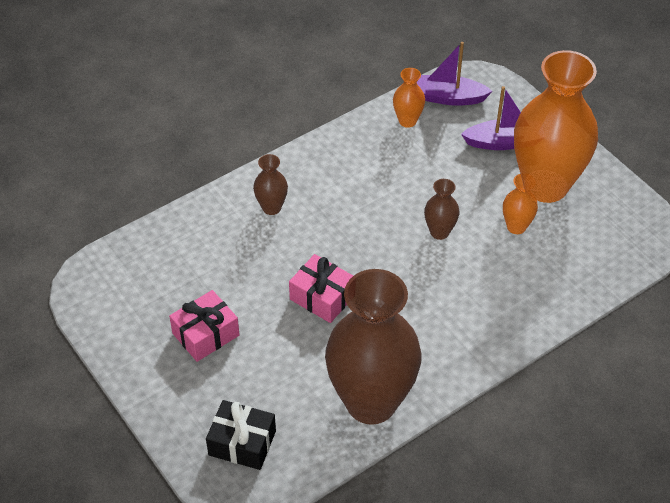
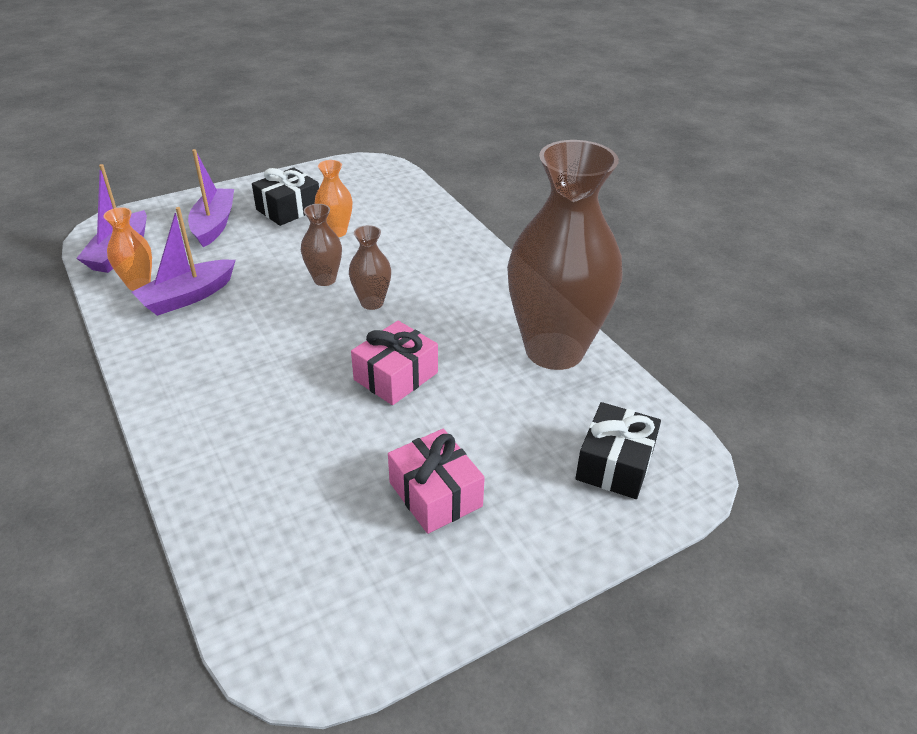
camera: 85 degrees left, 10 degrees down
brown vase [253,154,288,215] -> brown vase moved to [349,225,391,310]
orange vase [514,50,598,203] -> black gift [252,167,319,226]
none -> purple boat [132,207,236,316]

